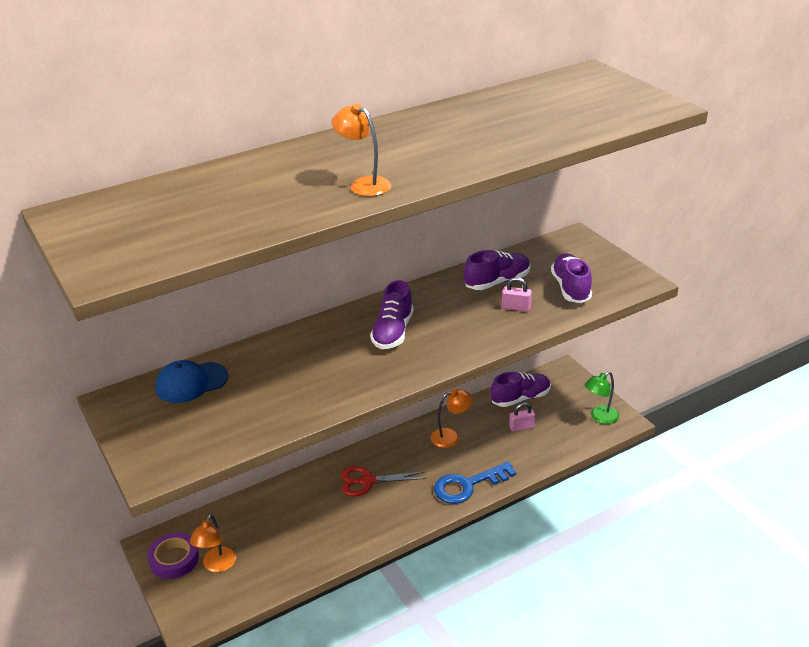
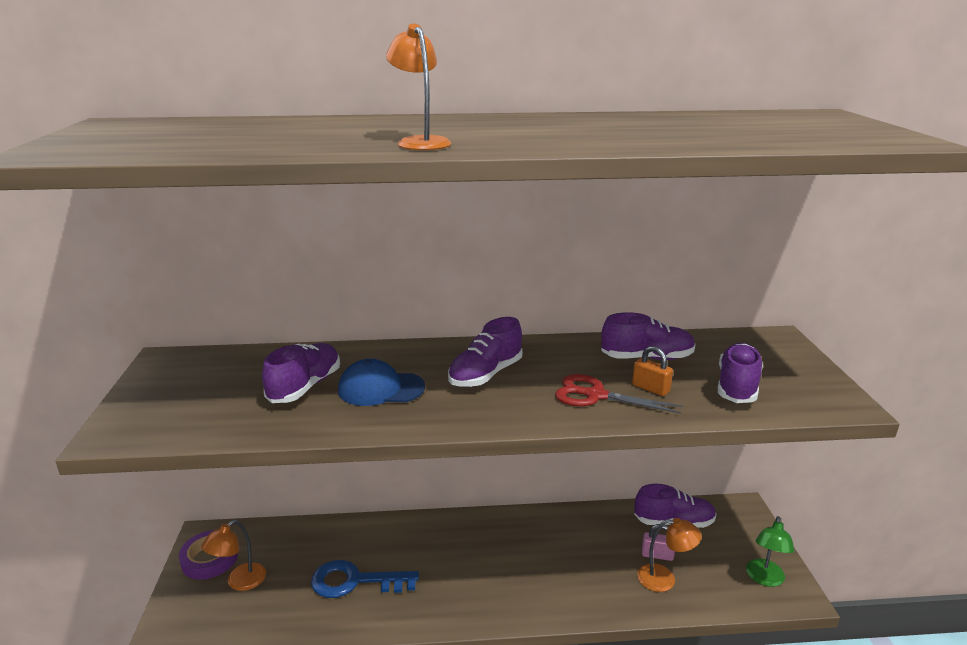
camera: 25 degrees right, 10 degrees down
blue cap [155,360,228,403] -> blue cap moved to [338,359,425,406]
red scissors [341,466,427,496] -> red scissors moved to [555,374,683,414]
orange lamp [431,389,473,448] -> orange lamp moved to [637,518,702,592]
blue key [434,462,516,504] -> blue key moved to [311,560,419,598]
pink padlock [502,277,532,312] -> orange padlock [632,346,673,396]
green lamp [584,371,619,424] -> green lamp turned 60 degrees counterclockwise [746,516,794,587]
none -> purple shoe [262,343,340,403]

